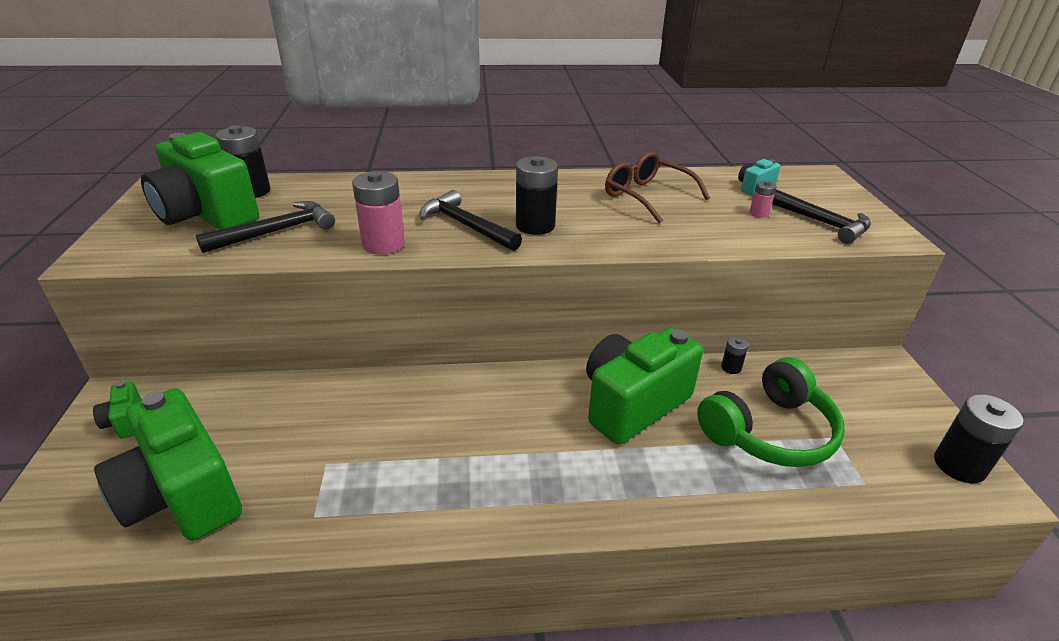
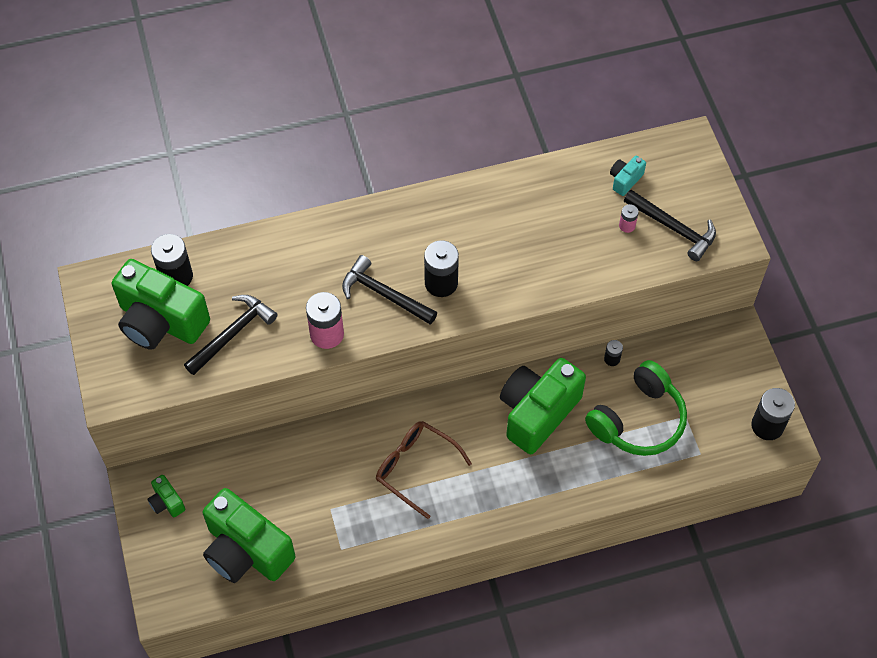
camera: 10 degrees left, 25 degrees up
brown glasses [605,152,710,224] -> brown glasses moved to [376,421,472,519]

